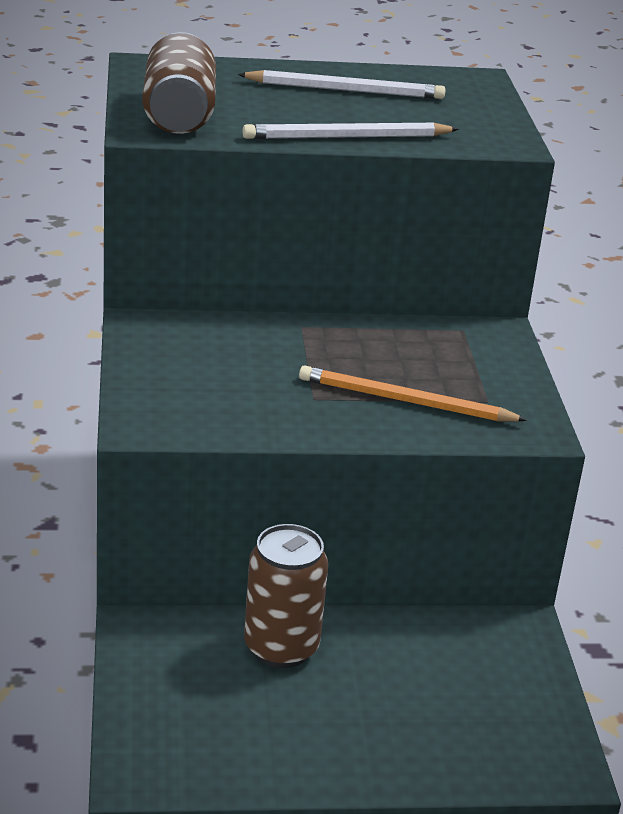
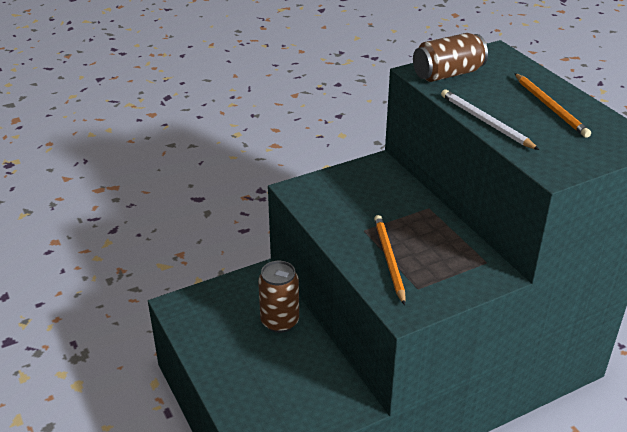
camera: 70 degrees right, 5 degrees up
white pencil [238,70,445,99] -> orange pencil [514,73,591,138]

